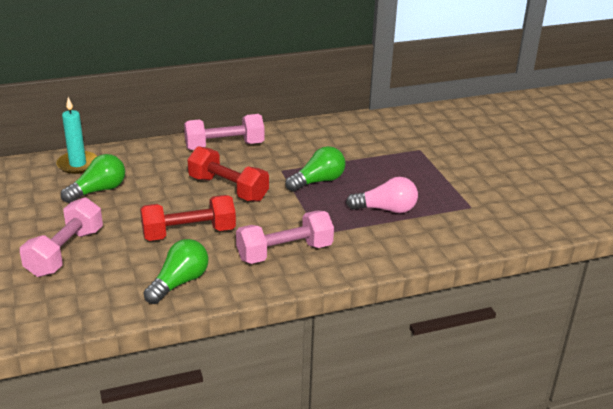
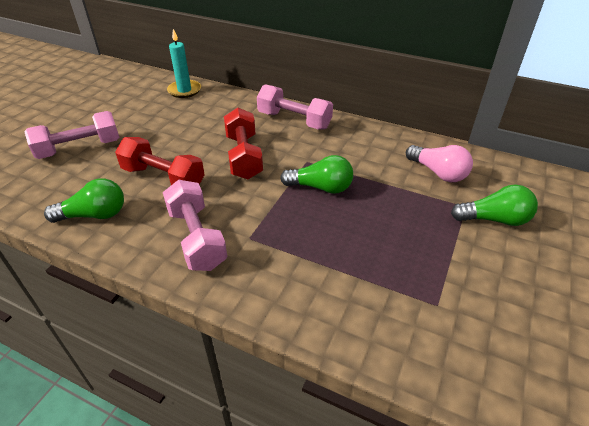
camera: 45 degrees right, 10 degrees up
green light bulb [61,154,125,203] -> green light bulb moved to [451,184,538,226]
pink dumbbell [236,210,334,264] -> pink dumbbell turned 45 degrees clockwise [163,180,227,271]
pink light bulb [346,177,418,213] -> pink light bulb moved to [406,145,473,182]

